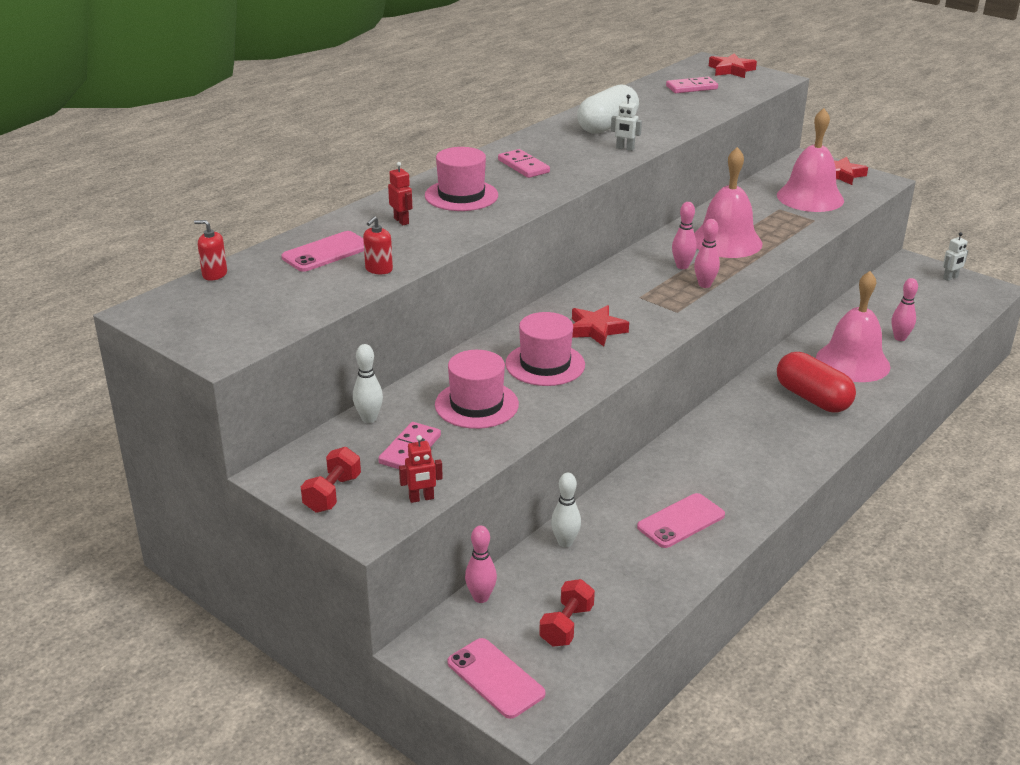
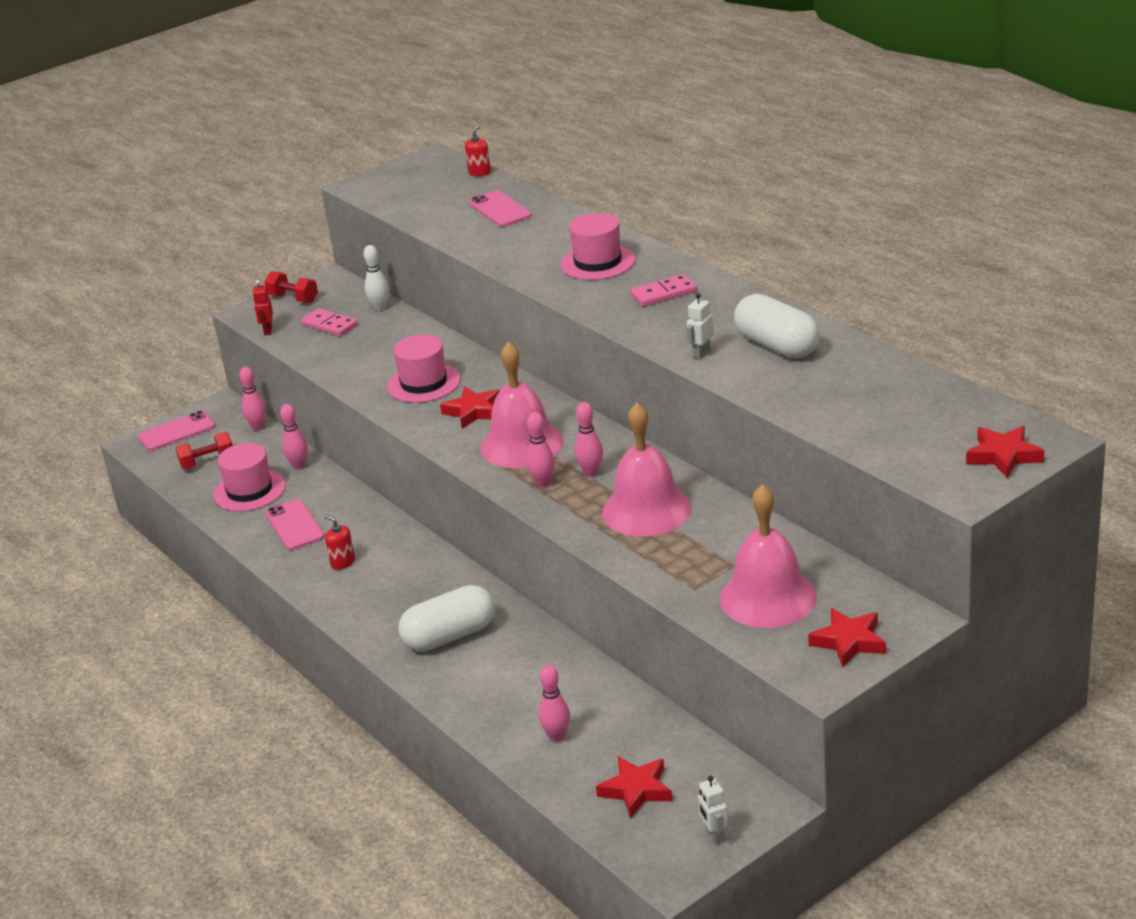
camera: 105 degrees right, 0 degrees up
red soap dispenser [363,216,393,274] -> red soap dispenser moved to [324,515,355,570]
red robot [388,162,412,225] -> none
pink hat [435,350,519,429] -> pink hat moved to [213,443,286,511]
red dumbbell [539,579,595,647] -> red dumbbell turned 60 degrees counterclockwise [175,432,233,469]
white bowling pin [551,473,581,547] -> pink bowling pin [280,404,308,469]
pink domino [666,77,718,93] -> none
red capsule [777,352,856,412] -> white capsule [398,585,495,651]
pink bell [816,271,891,382] -> pink bell moved to [480,342,564,468]
none -> red star [596,756,672,819]

